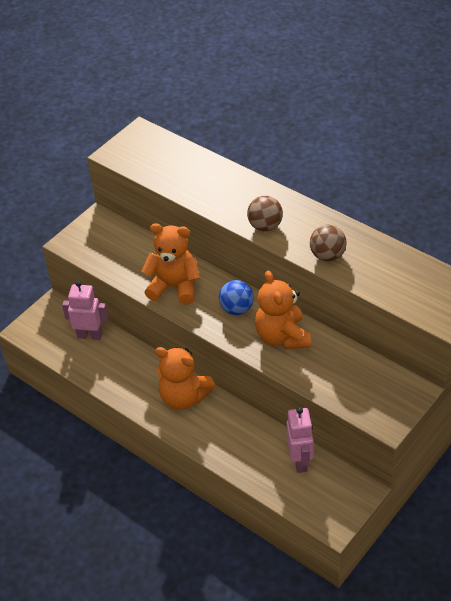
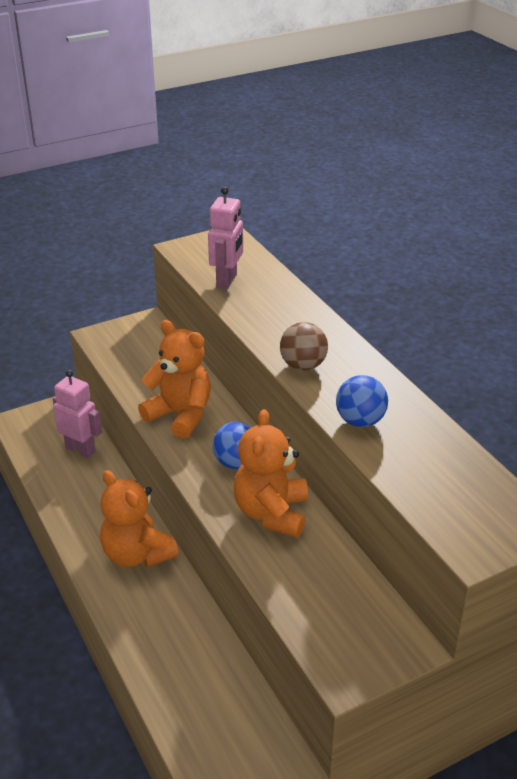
camera: 20 degrees right, 10 degrees down
pink robot [286,407,314,473] -> pink robot moved to [208,186,243,289]
brown ball [310,225,347,261] -> blue ball [336,375,388,427]

